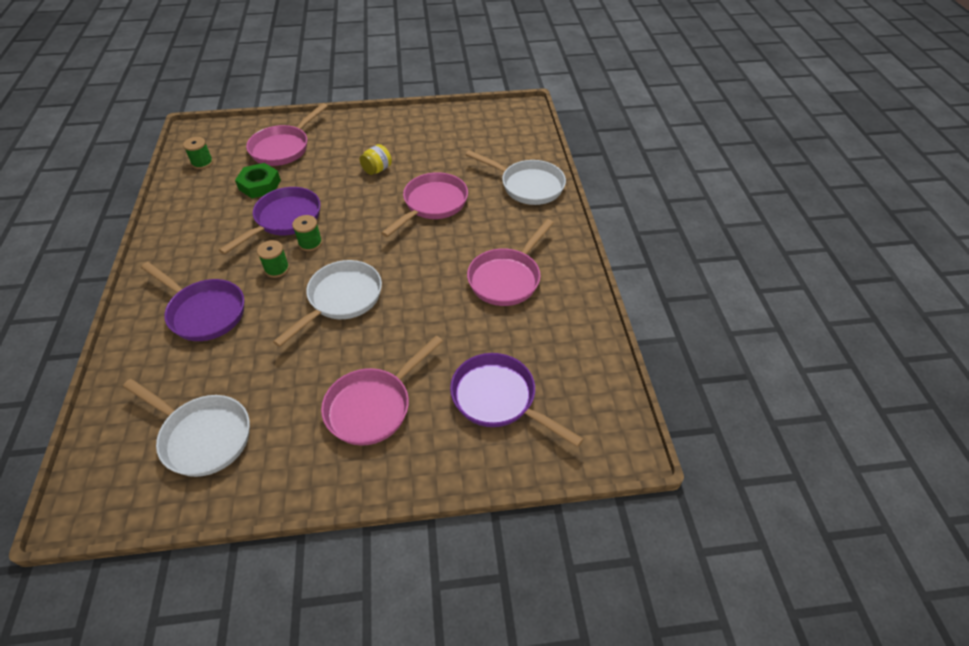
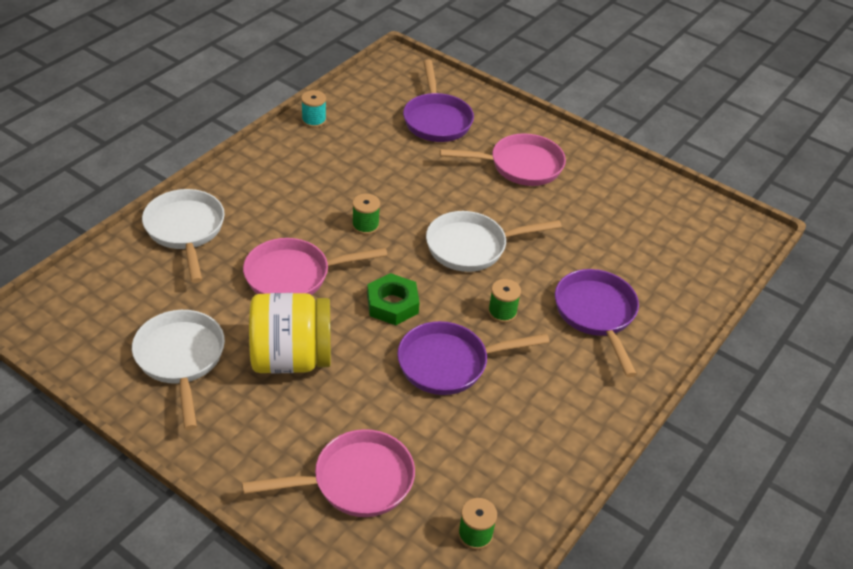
camera: 140 degrees left, 5 degrees down
white pan [123,379,250,477] -> white pan moved to [132,310,225,430]
green nut [235,163,281,198] -> green nut moved to [367,273,420,325]
green spool [292,215,322,251] -> green spool moved to [352,194,380,235]
yellow jar [360,144,392,175] -> yellow jar [249,293,331,374], size x2.19
pink pan [467,219,554,306] -> none
none -> turquoise spool [301,90,326,128]

